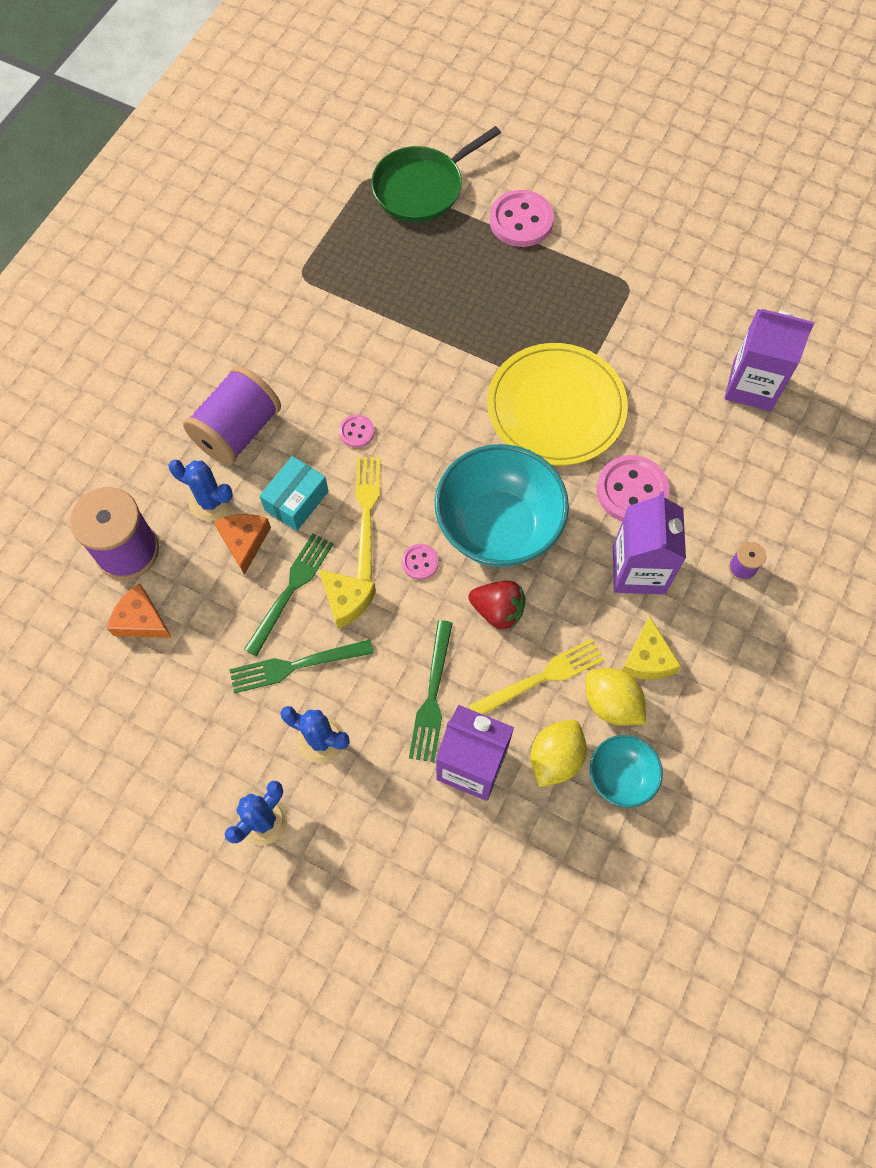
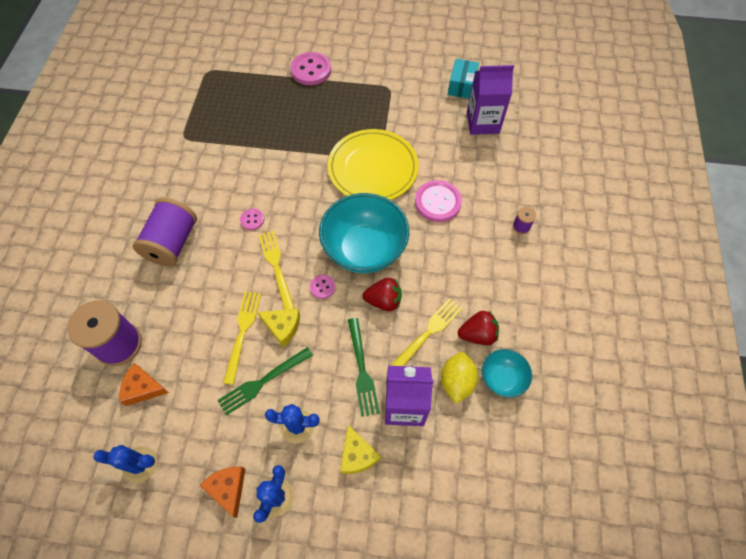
camera: 20 degrees left, 5 degrees down
blue cactus [168,460,233,521] -> blue cactus moved to [93,445,157,483]
orange cheese [214,514,271,575] -> orange cheese moved to [200,467,245,518]
green fork [244,533,333,656] -> yellow fork [223,291,261,385]
turquoise box [259,456,329,531] -> turquoise box moved to [448,59,479,99]
green pan [371,126,501,222] -> none
yellow lemon [586,668,646,726] -> red strawberry [458,311,499,345]
purple carton [613,492,686,594] -> none
yellow cheese [622,616,681,679] -> yellow cheese moved to [340,425,381,474]

